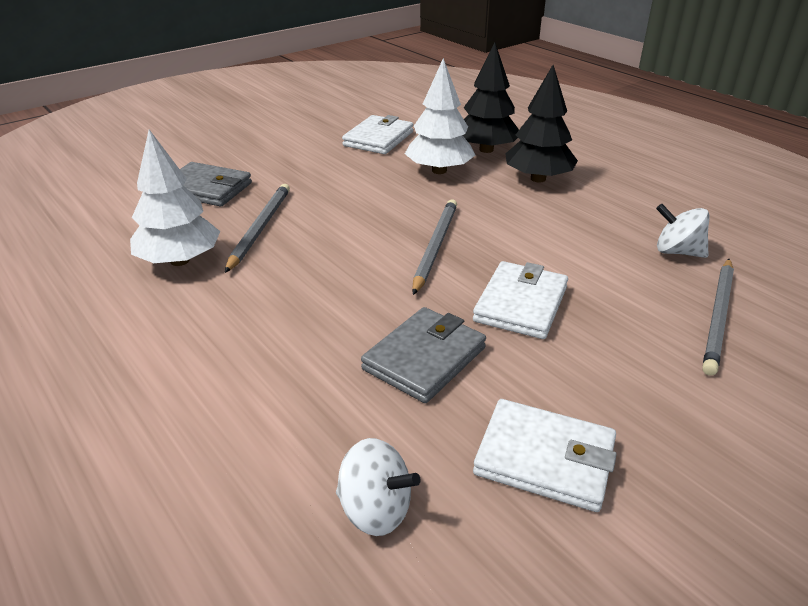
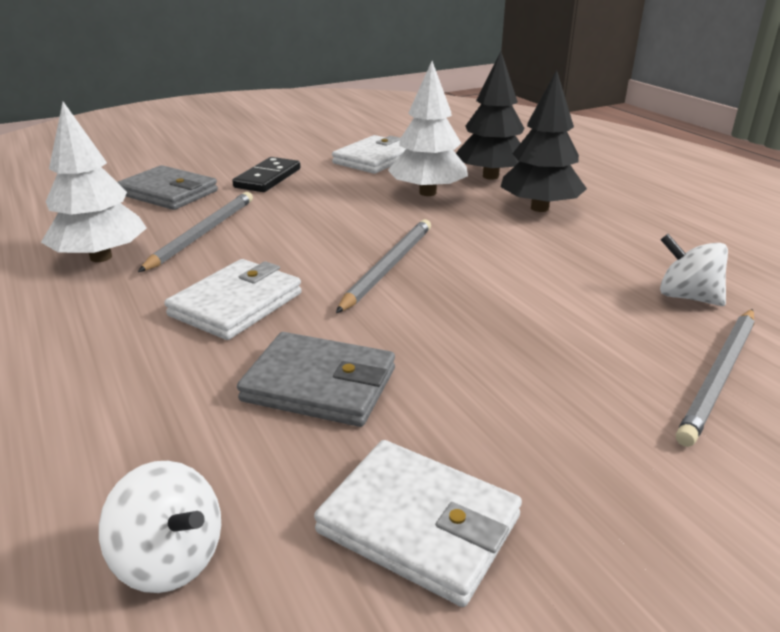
camera: 10 degrees right, 5 degrees down
grey wallet [361,307,486,403] -> grey wallet turned 60 degrees clockwise [237,332,395,427]
white wallet [473,261,568,339] -> white wallet moved to [165,259,302,340]
none -> black domino [232,157,300,192]

